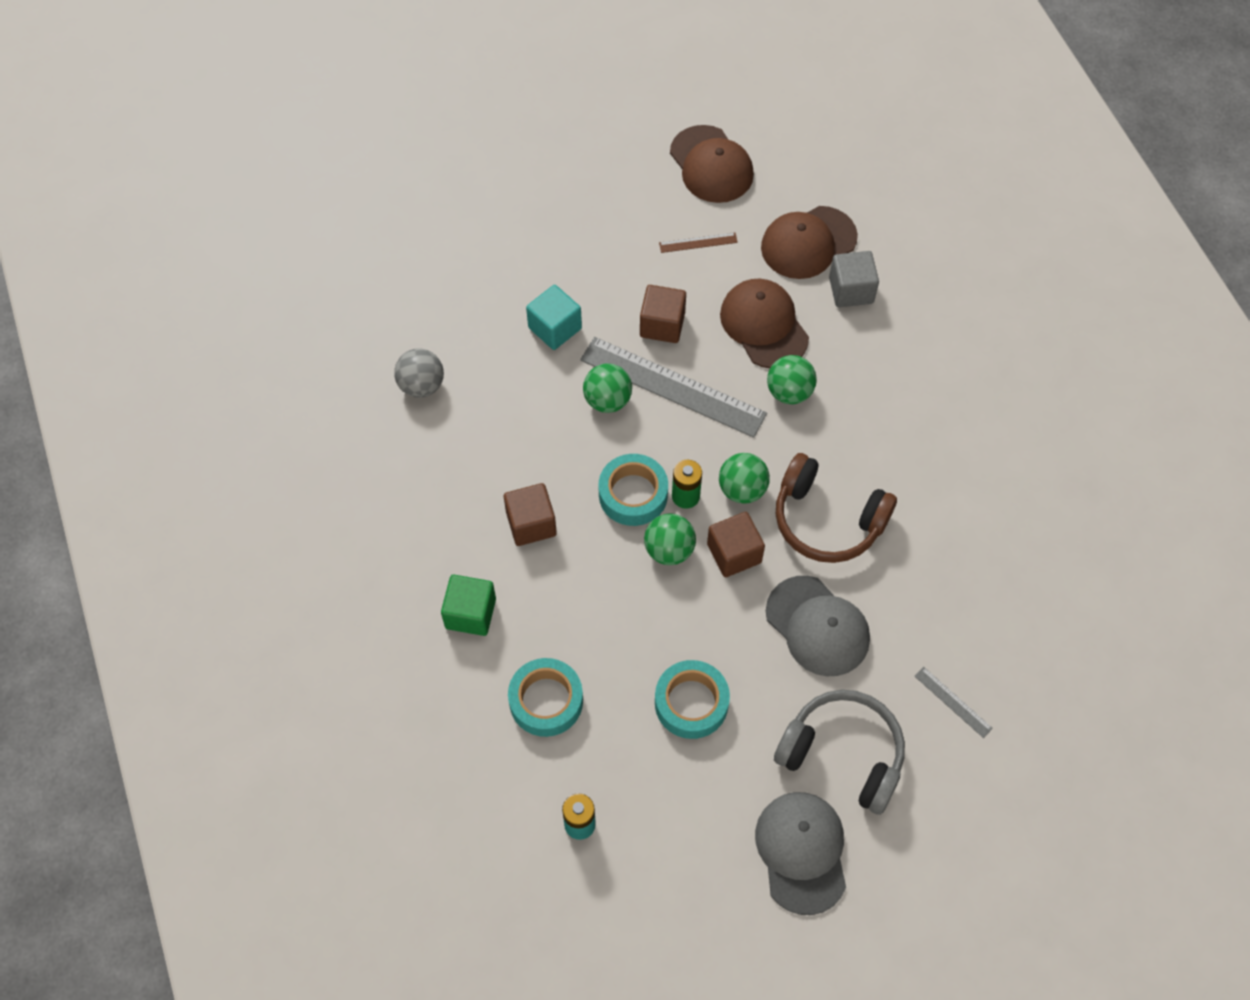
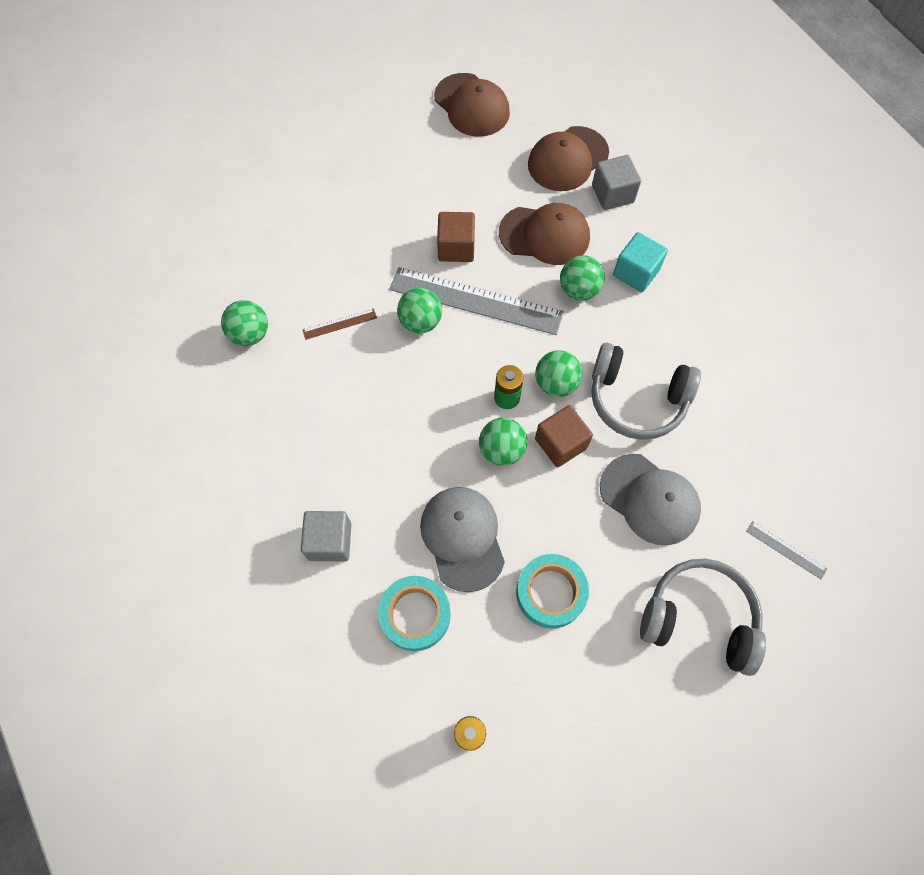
camera: 10 degrees left, 5 degrees up
grey ball [394,348,444,398] -> green ball [221,300,268,346]
green cube [441,575,496,636] -> grey cube [301,511,351,561]
brown cube [504,483,557,546] -> none
turquoise cube [526,285,582,350] -> turquoise cube moved to [613,232,668,292]
turquoise tape [599,454,668,526] -> none
brown ruler [659,232,738,253] -> brown ruler moved to [303,308,377,340]
brown cap [720,279,809,368] -> brown cap turned 135 degrees clockwise [499,203,590,265]
grey cap [755,792,846,915] -> grey cap moved to [420,487,505,592]
brown headphones [776,453,897,563] -> grey headphones [591,343,701,440]

